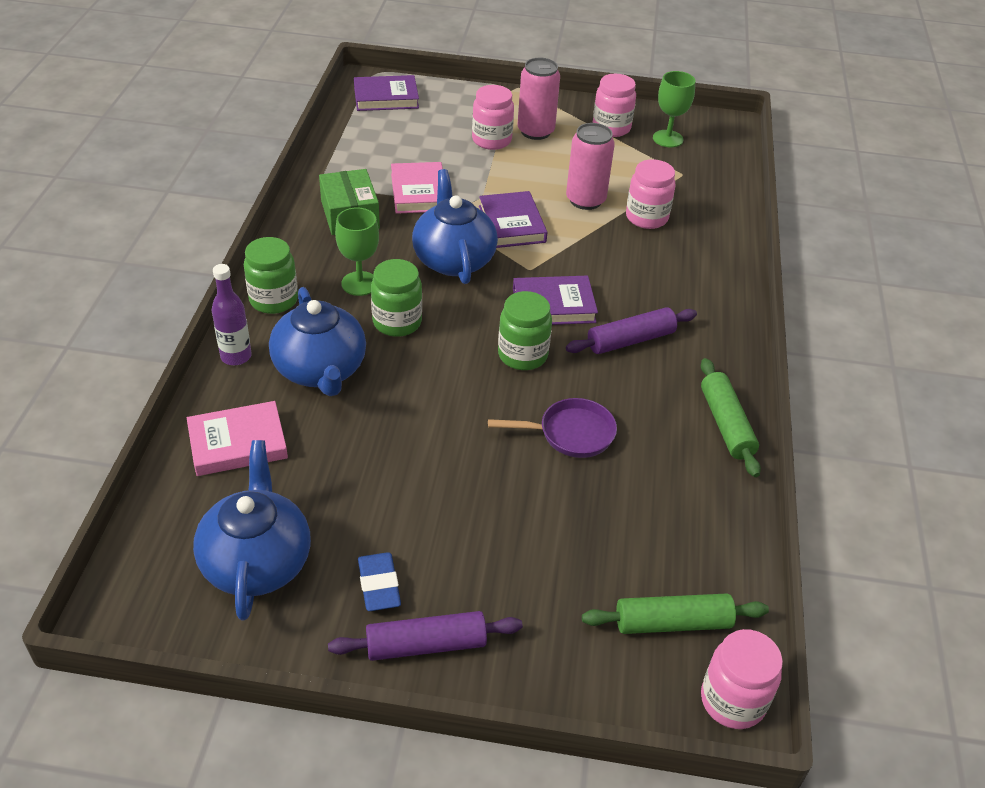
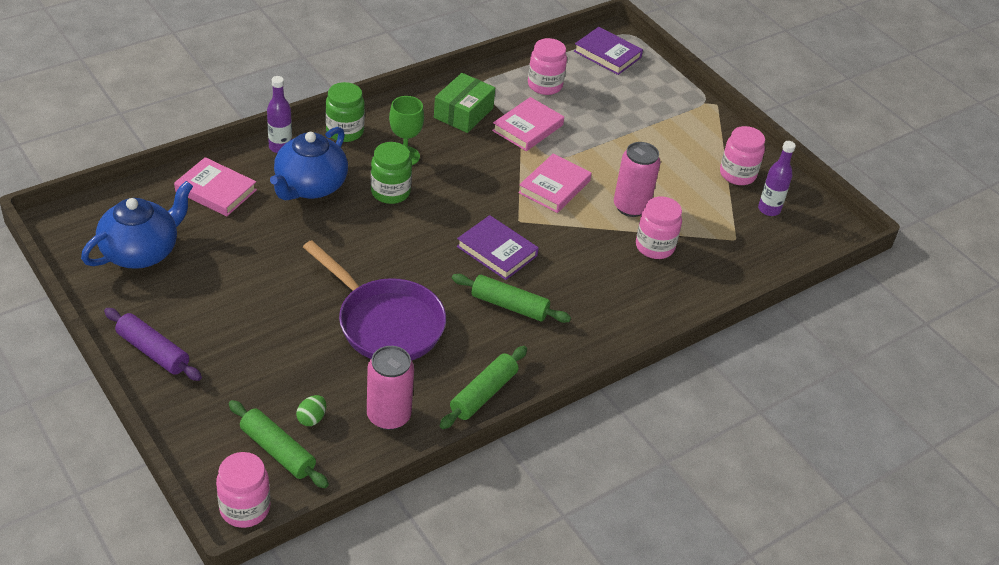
camera: 45 degrees right, 0 degrees up
blue eraser [358,552,401,611] -> none
blue teapot [412,169,498,284] -> none
pink jar [472,85,514,150] -> pink jar moved to [528,38,567,95]
purple book [479,191,548,248] -> pink book [518,154,592,213]
purple pan [488,398,617,458] -> purple pan [303,240,446,360], size x1.73
green jar [498,291,552,370] -> none
pink can [517,58,560,140] -> pink can moved to [367,346,414,430]
purple rolling pin [566,307,697,354] -> green rolling pin [452,274,571,323]
green goblet [653,71,695,147] -> purple bottle [758,141,796,216]
none -> green egg [296,395,326,426]

